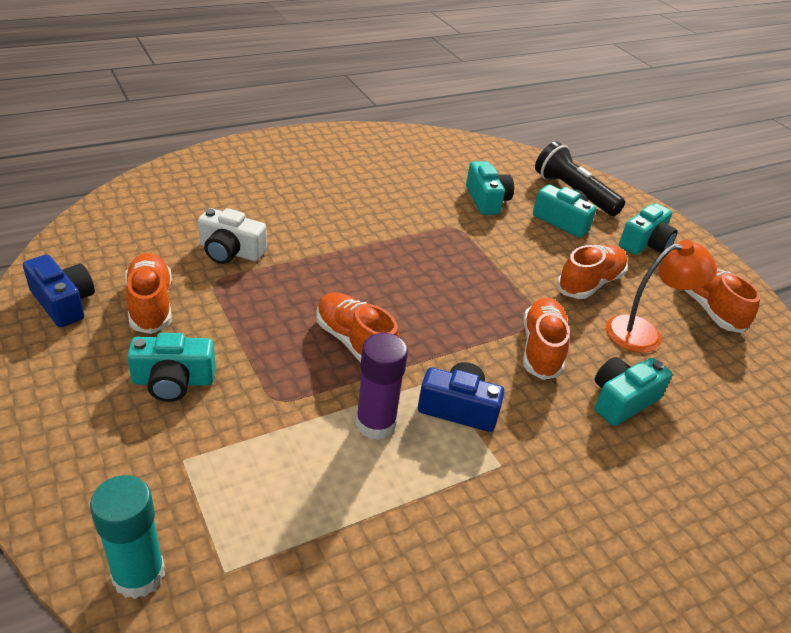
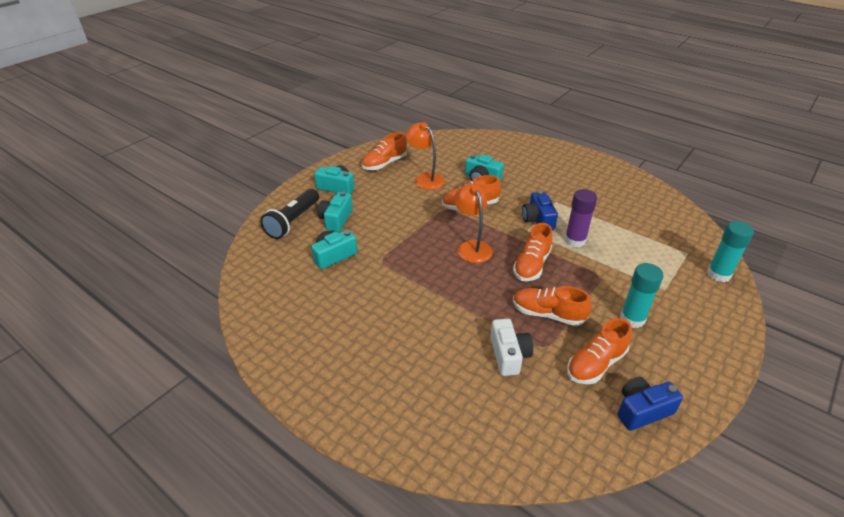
camera: 110 degrees left, 0 degrees up
blue camera [23,254,95,327] -> blue camera turned 45 degrees clockwise [617,377,683,431]
turquoise camera [127,333,215,402] -> turquoise glue stick [620,263,664,328]
orange shoe [557,245,628,299] -> orange shoe moved to [513,286,592,326]
none -> orange lamp [454,184,493,263]

